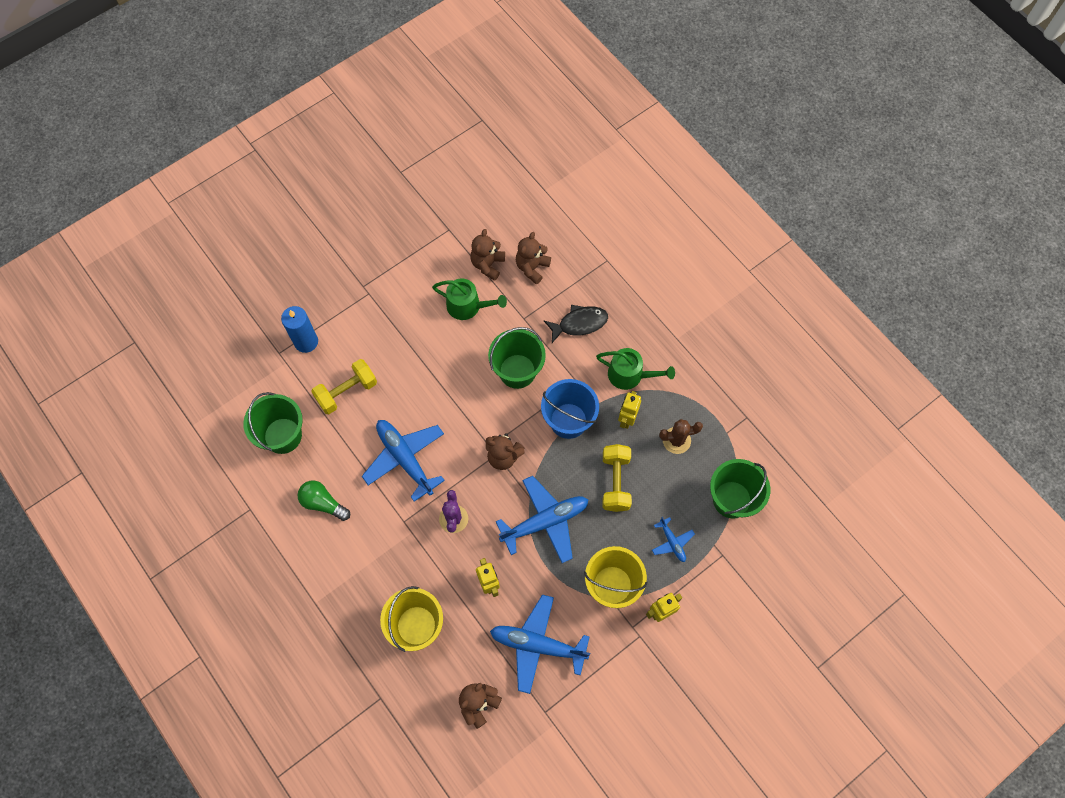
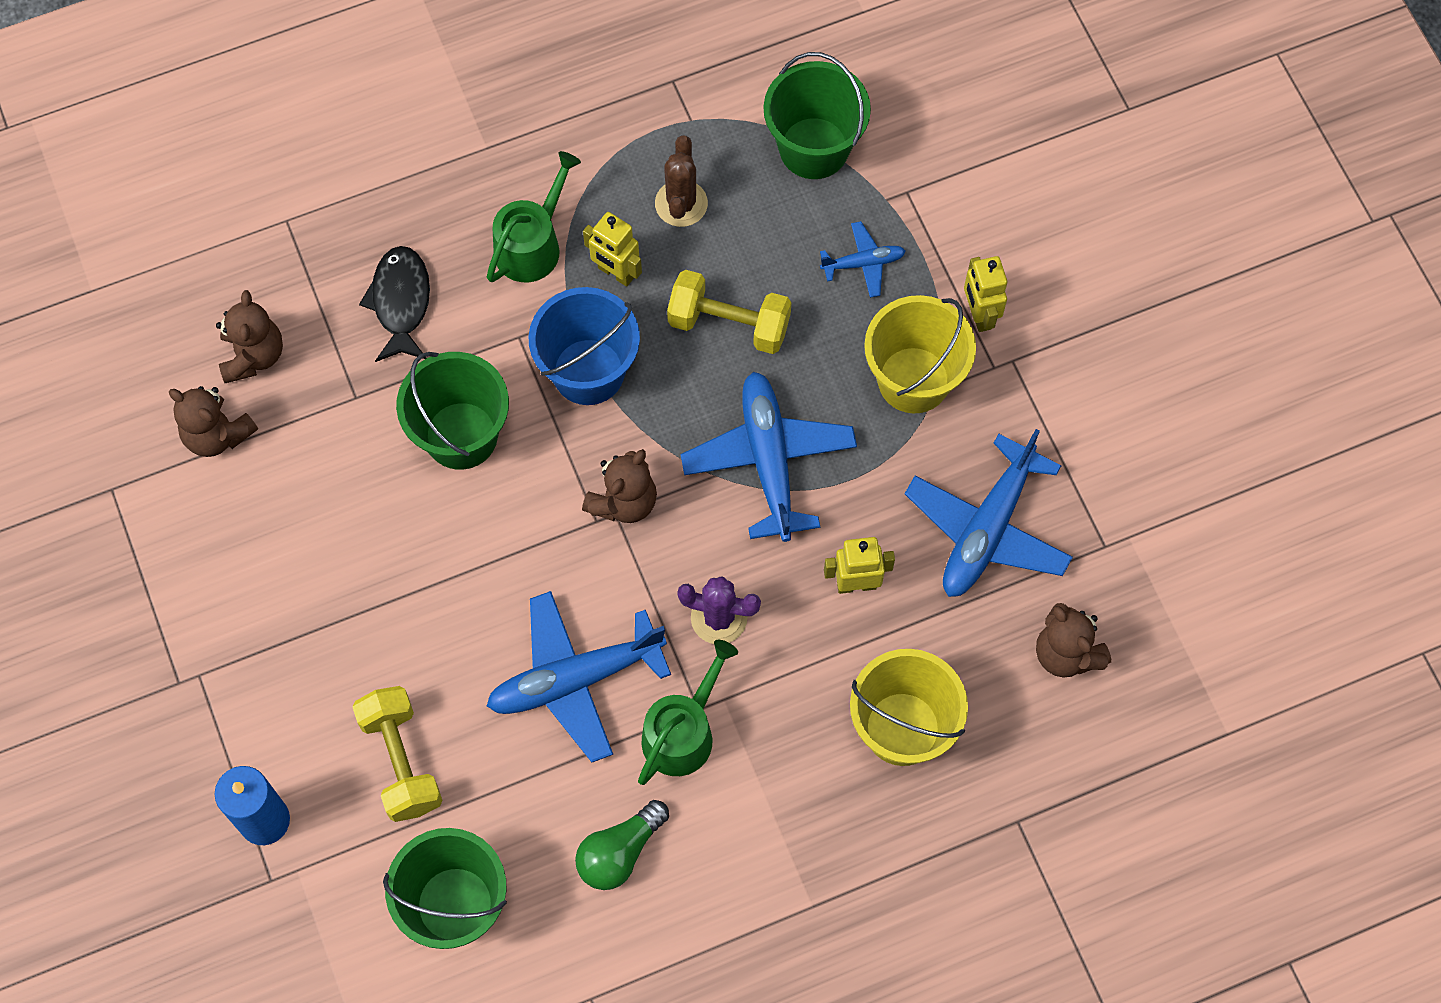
camera: 75 degrees left, 0 degrees up
green watering can [432,279,507,320] -> green watering can moved to [638,640,738,785]
brown teddy bear [516,232,551,284] -> brown teddy bear turned 135 degrees counterclockwise [216,290,283,383]

